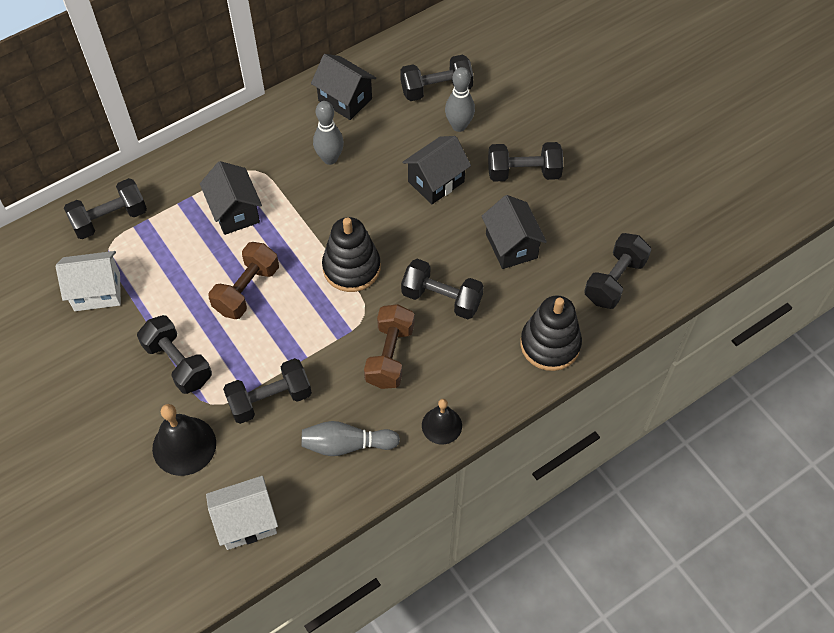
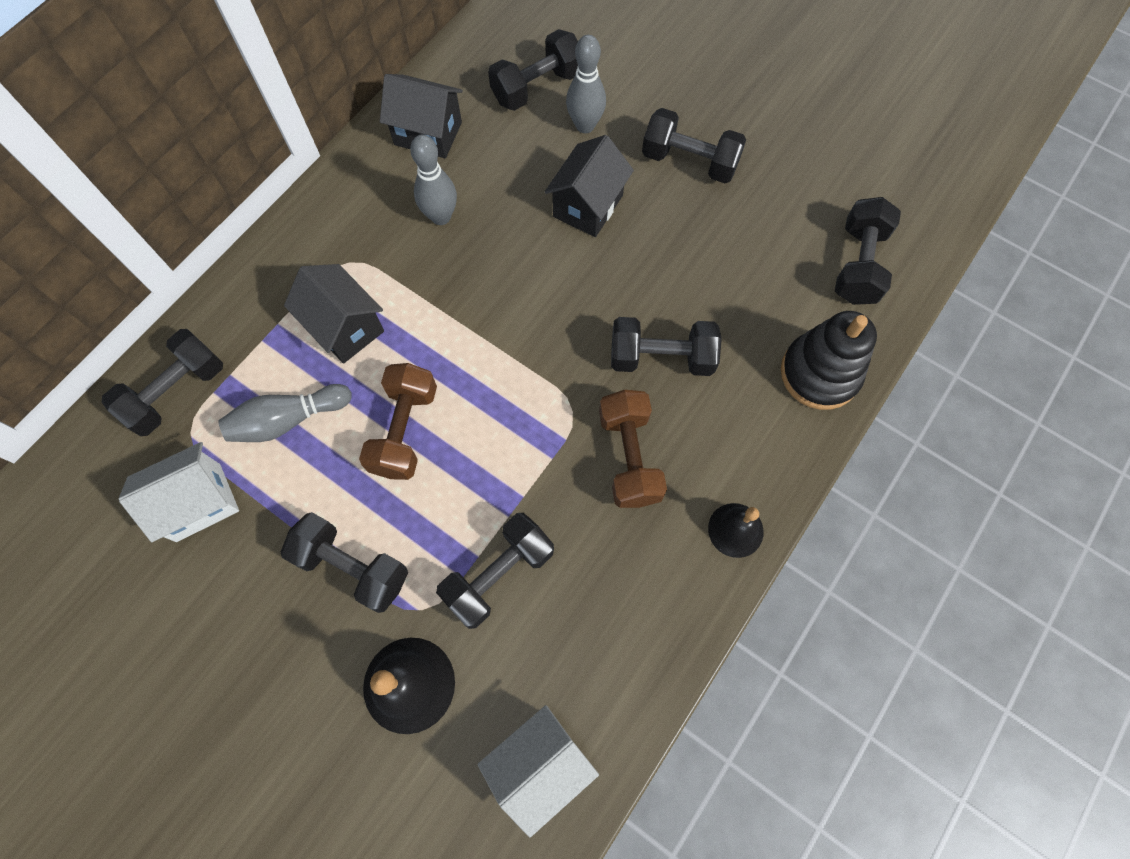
camera: 20 degrees left, 10 degrees up
grey bowling pin [301,421,400,456] -> grey bowling pin moved to [218,384,352,442]
black stacking toy [322,217,380,292] -> none
black house [482,195,547,269] -> none
black dumbbell [488,142,563,181] -> black dumbbell turned 45 degrees clockwise [642,108,746,183]

